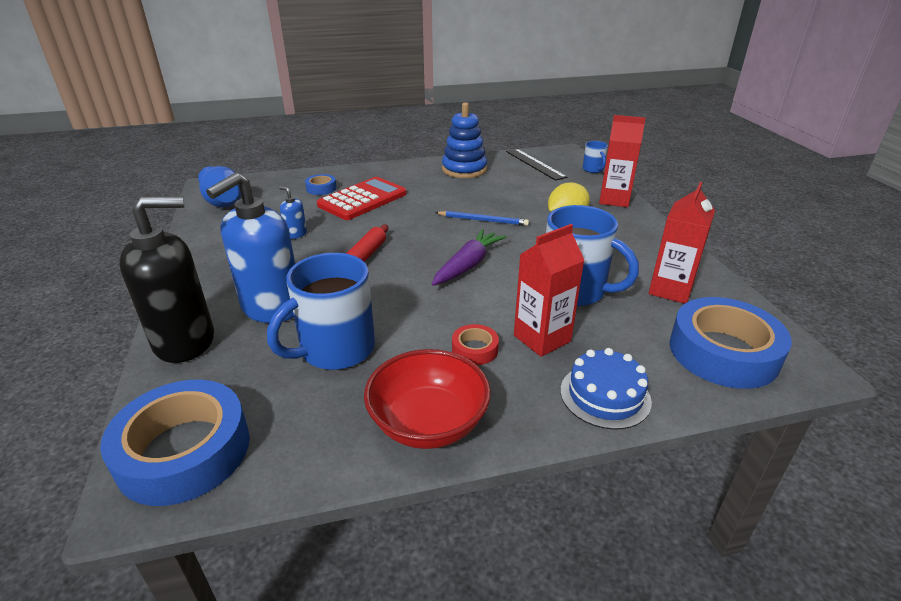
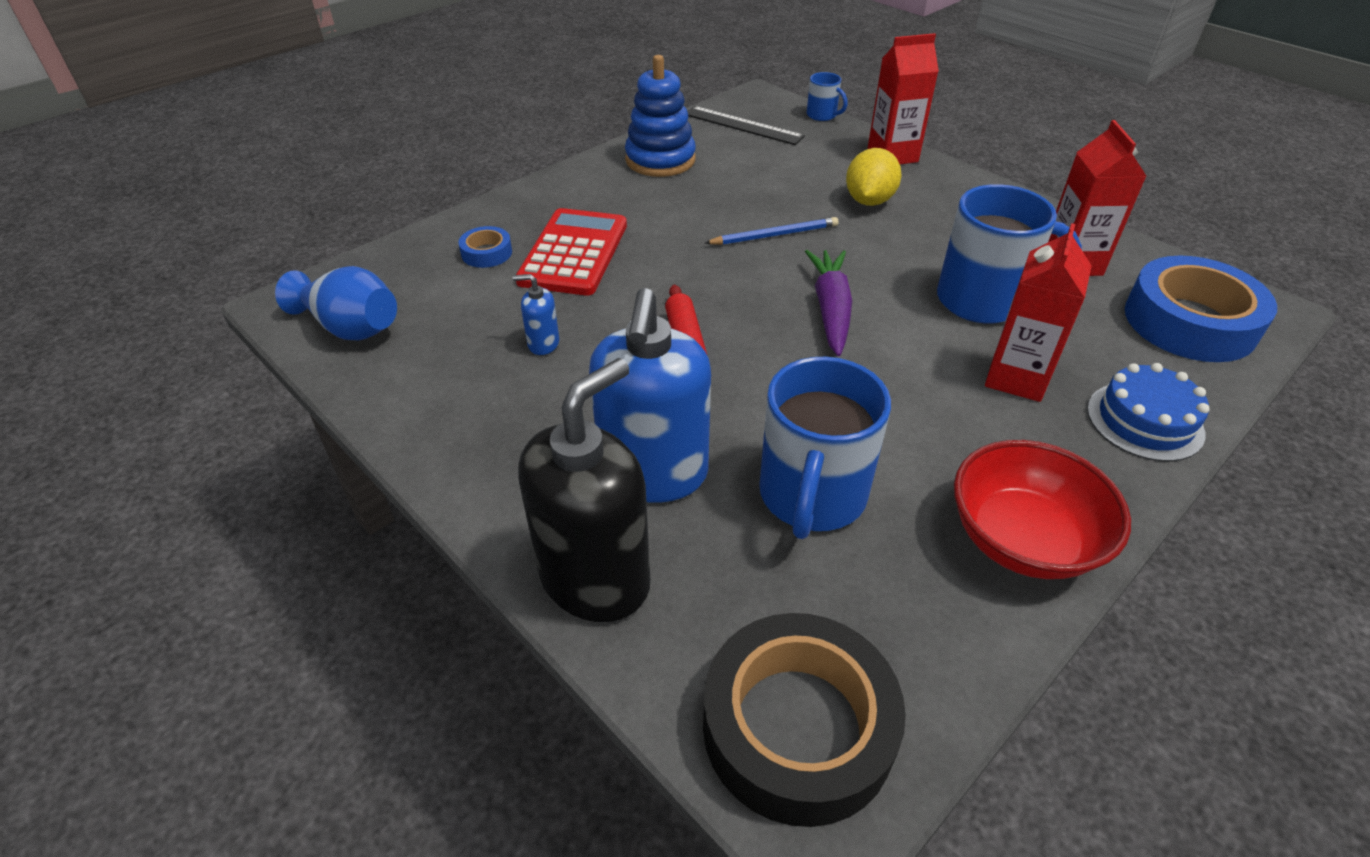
camera: 30 degrees left, 10 degrees up
blue tape [100,380,250,506] -> black tape [703,613,906,827]
red tape [452,324,499,365] -> none

